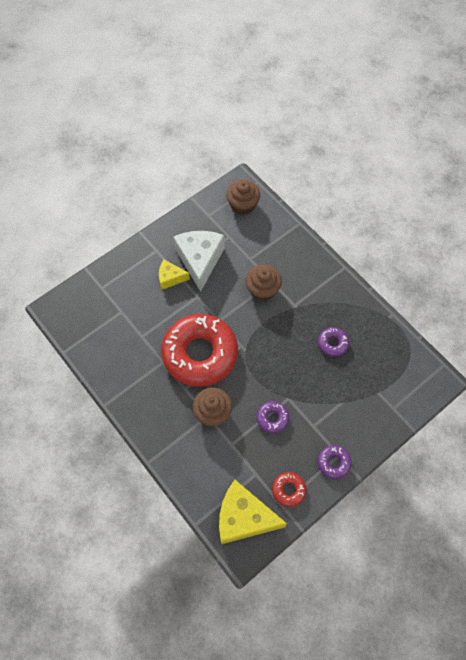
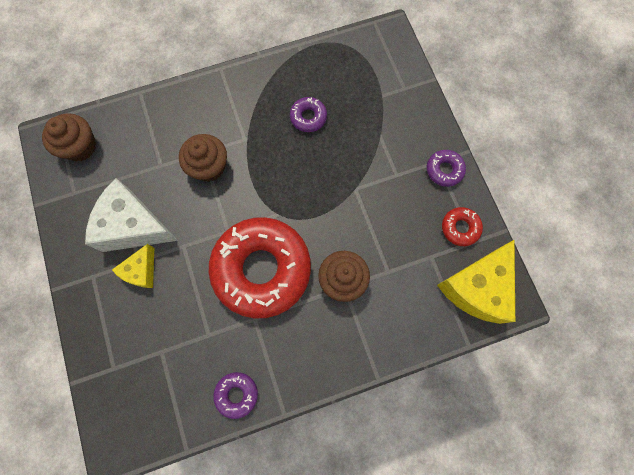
camera: 70 degrees left, 10 degrees up
purple donut [257,401,289,433] -> purple donut moved to [213,372,258,419]

